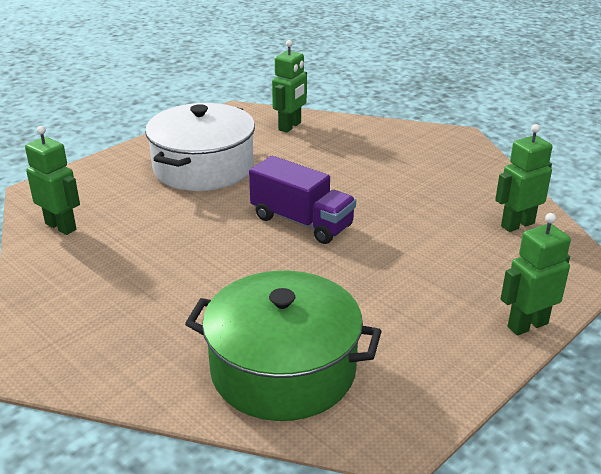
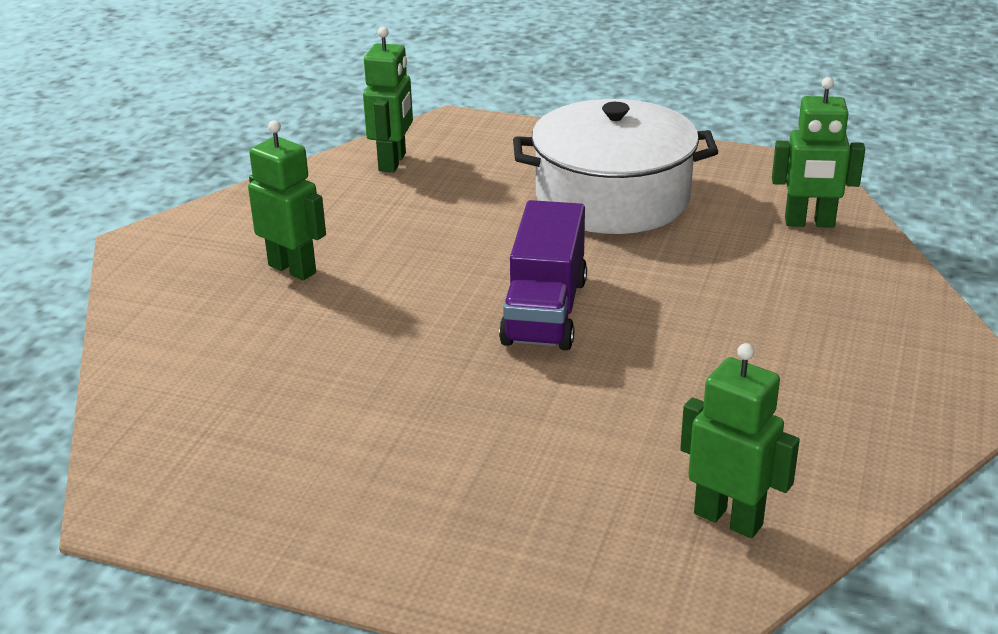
camera: 65 degrees right, 0 degrees up
green pot [185,271,382,421] -> none
green robot [501,213,571,336] -> green robot moved to [248,120,326,280]

